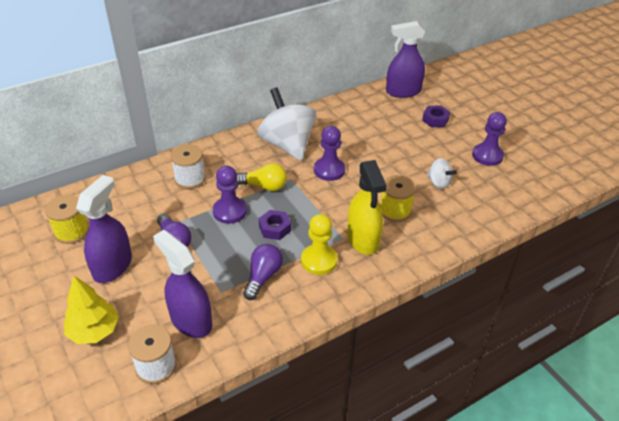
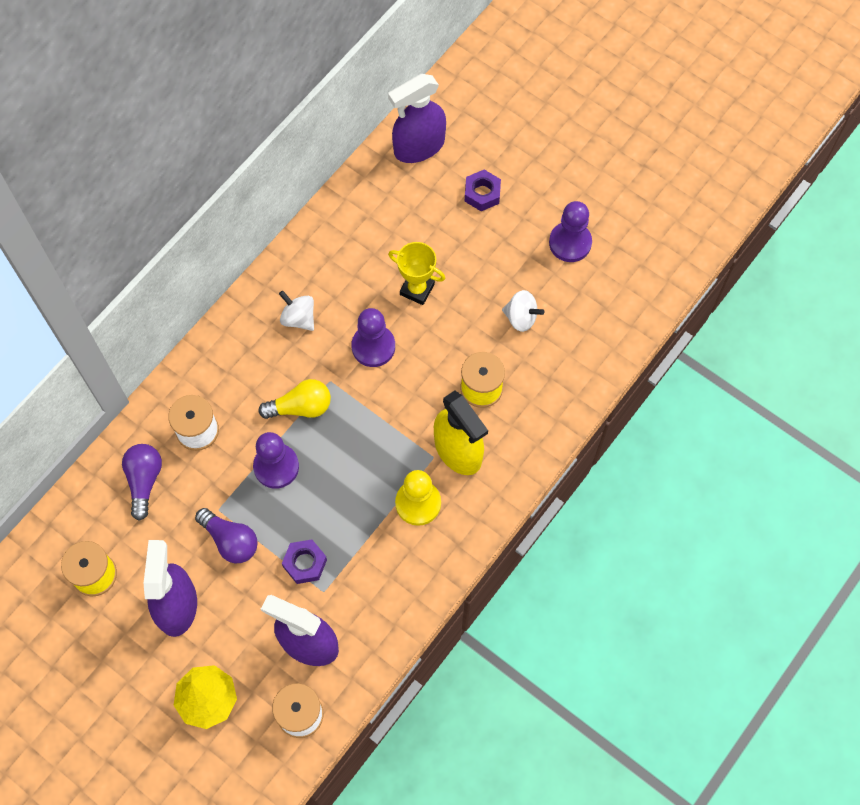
camera: 20 degrees left, 25 degrees up
purple light bulb [243,244,283,300] -> purple light bulb moved to [122,444,162,521]
white spinning top [257,87,316,161] -> white spinning top [279,291,314,331], size x0.46
purple nut [259,210,291,240] -> purple nut moved to [282,539,327,584]
none -> yellow trophy [388,242,445,305]

